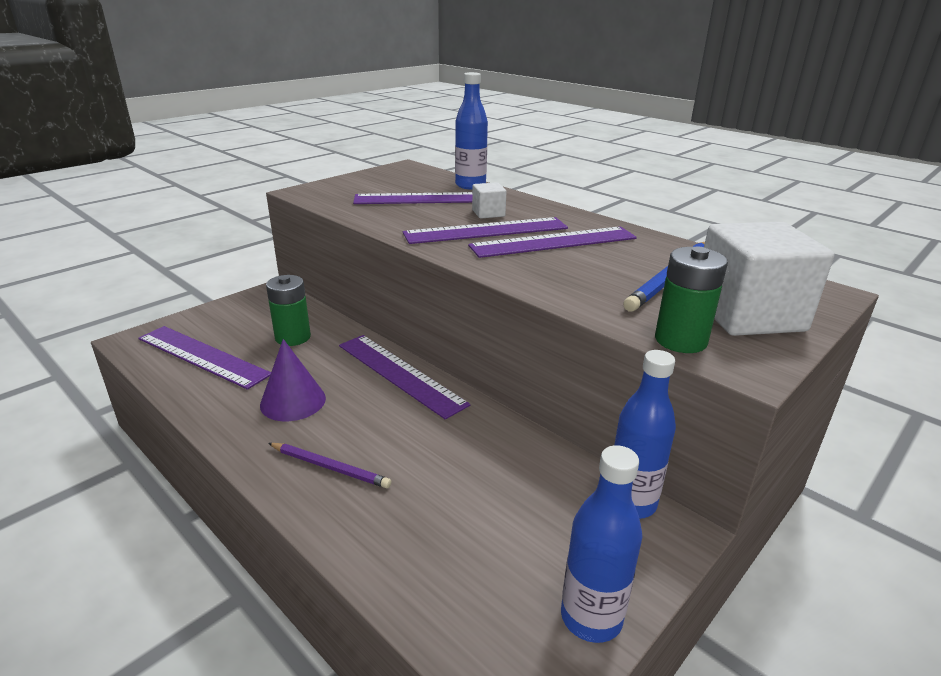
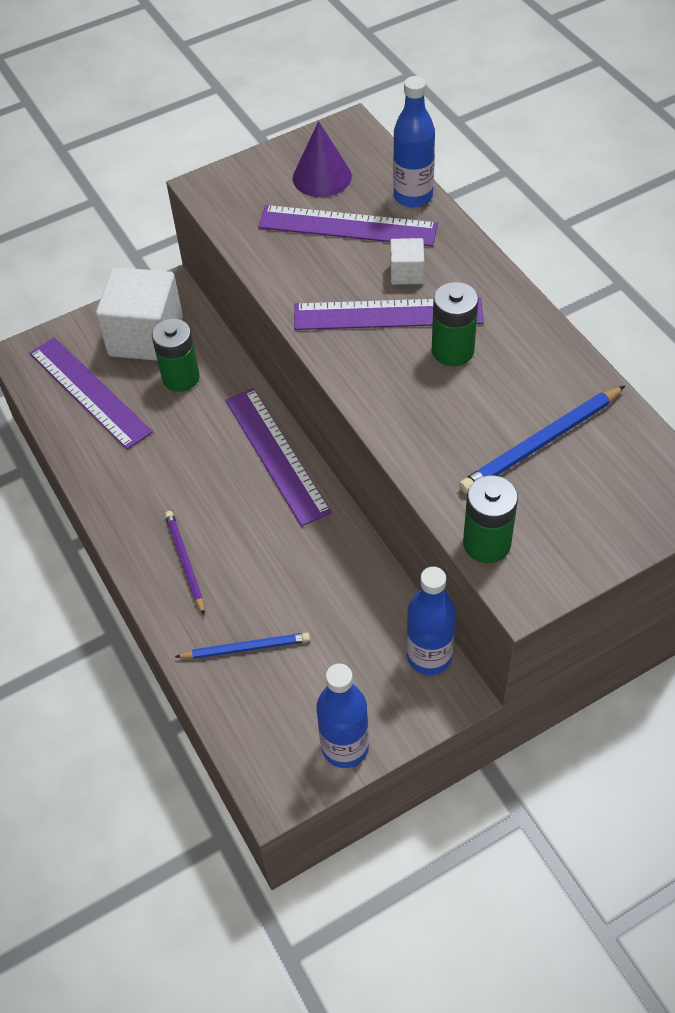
camera: 20 degrees right, 25 degrees up
purple cone [260,339,326,421] -> purple cone moved to [293,121,352,197]
purple pencil [268,443,391,488] -> purple pencil turned 150 degrees counterclockwise [165,511,205,615]
purple ruler [468,227,637,258] -> green battery [432,282,479,366]
white cube [704,222,834,336] -> white cube moved to [96,267,183,361]
none -> blue pencil [175,633,310,659]

